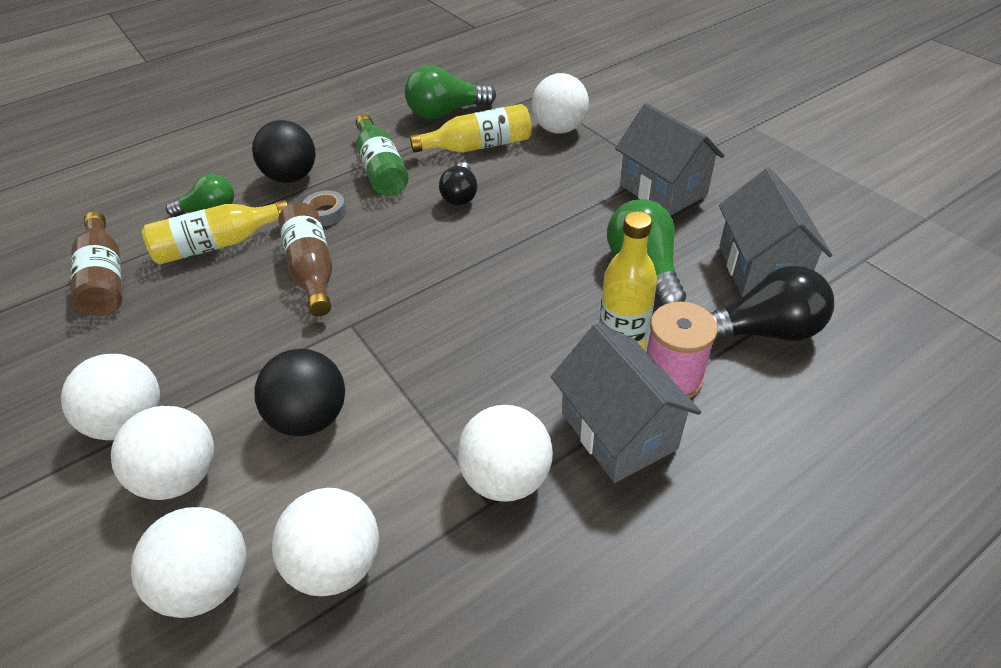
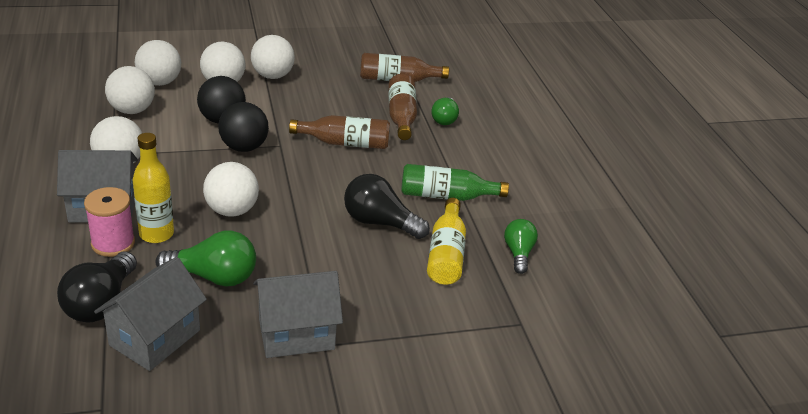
camera: 105 degrees right, 10 degrees down
yellow bottle [142,200,288,264] -> brown bottle [388,74,417,140]
black ball [252,120,316,183] -> black ball moved to [218,102,269,152]
grey tape [302,190,347,227] -> none
green light bulb [405,66,496,119] -> green light bulb [504,219,538,274], size x0.65
black light bulb [439,162,478,206] -> black light bulb [344,174,430,239], size x1.53
white ball [531,73,589,134] -> white ball moved to [203,162,259,217]
grey house [719,168,832,297] -> grey house turned 75 degrees counterclockwise [94,257,207,371]

